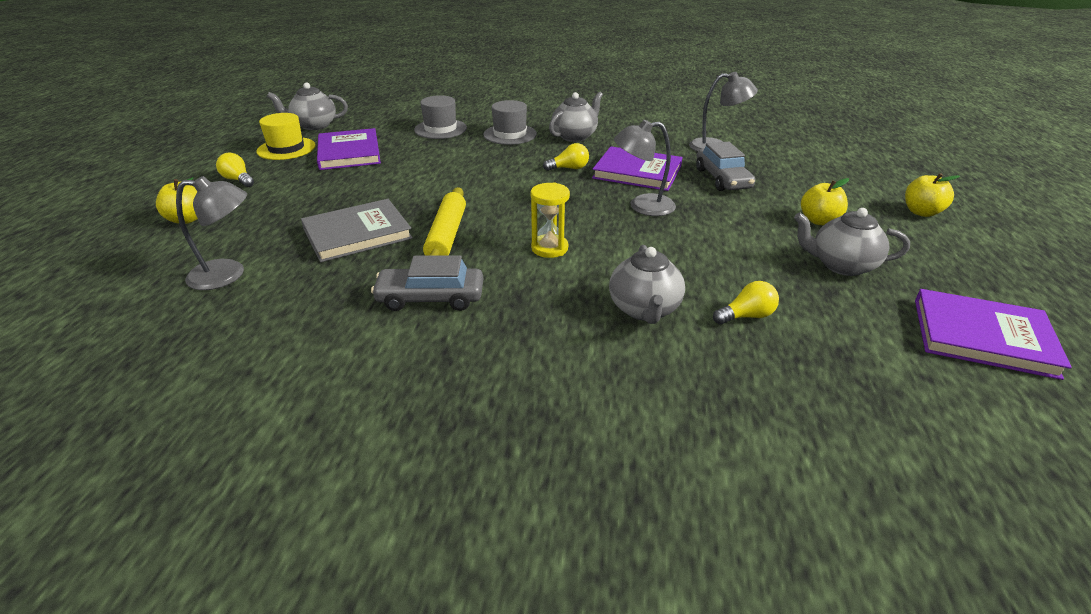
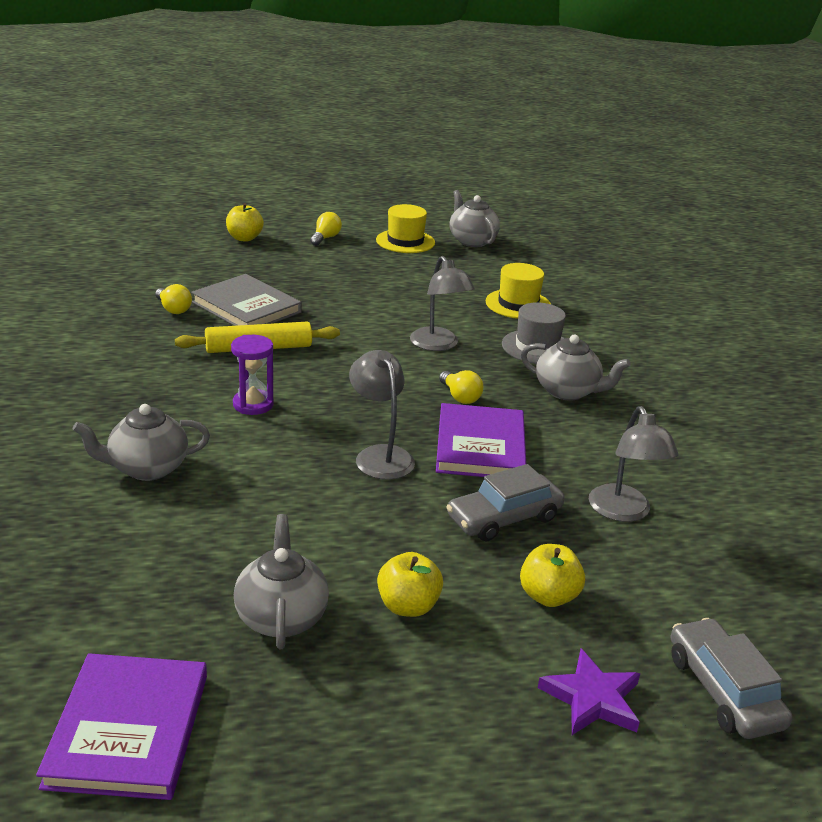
camera: 70 degrees right, 5 degrees down
grey lamp [176,176,247,290] -> grey lamp moved to [410,256,475,351]
purple book [317,128,381,170] -> none
grey car [371,255,483,311] -> grey car moved to [670,618,792,739]
grey hat [414,95,467,139] -> yellow hat [486,263,551,319]
yellow hourglass [530,182,570,258] -> purple hourglass [231,335,274,415]
yellow light bulb [713,281,779,325] -> yellow light bulb moved to [155,284,192,314]
yellow apple [905,173,960,217] -> yellow apple moved to [520,544,585,607]
none -> purple star [538,649,640,735]

